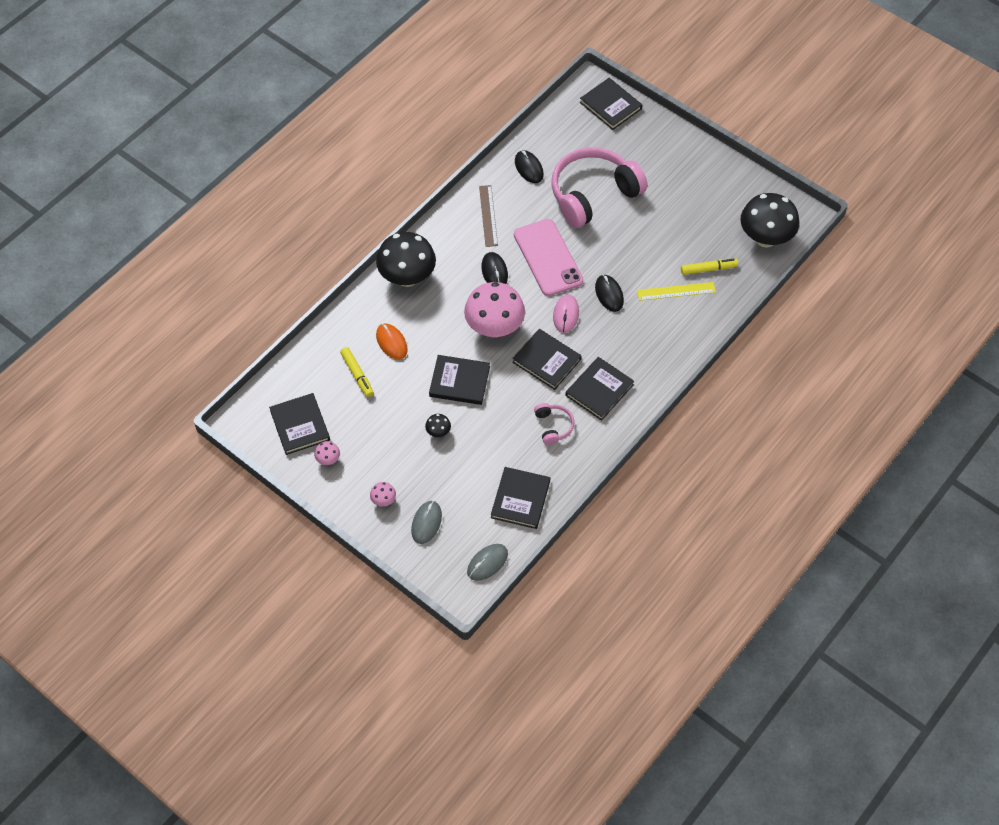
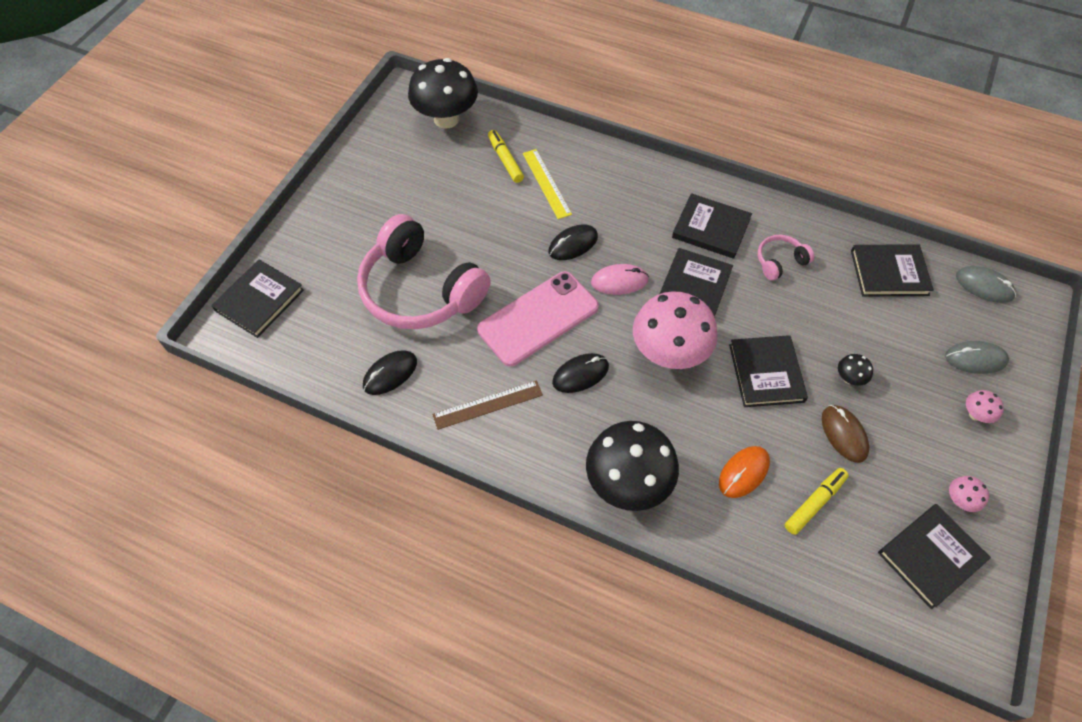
camera: 105 degrees left, 0 degrees up
none -> brown mouse [822,405,869,463]

